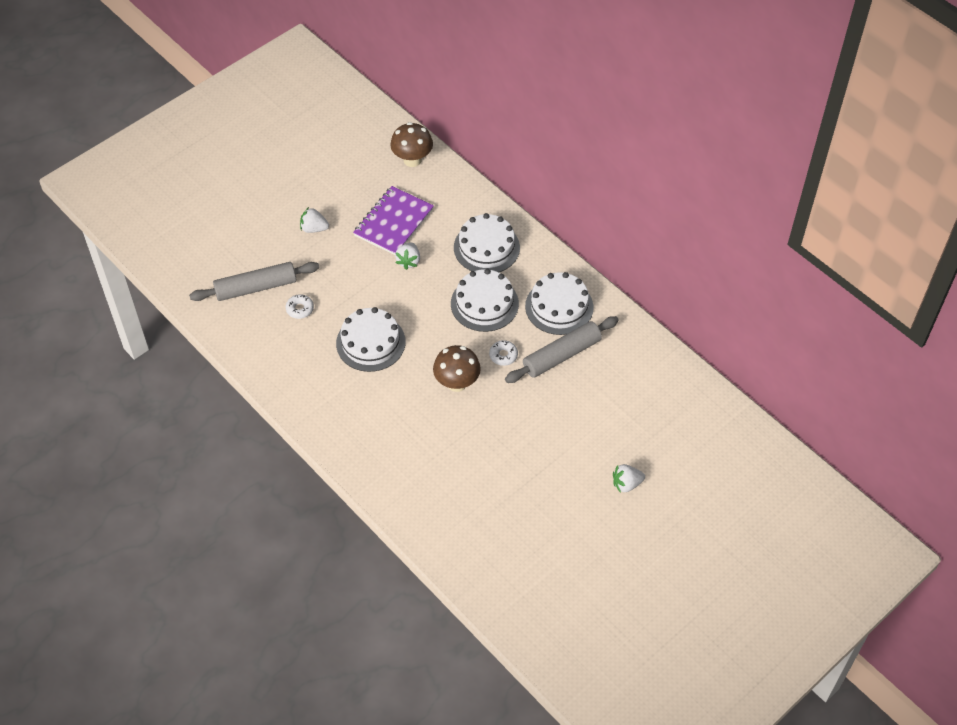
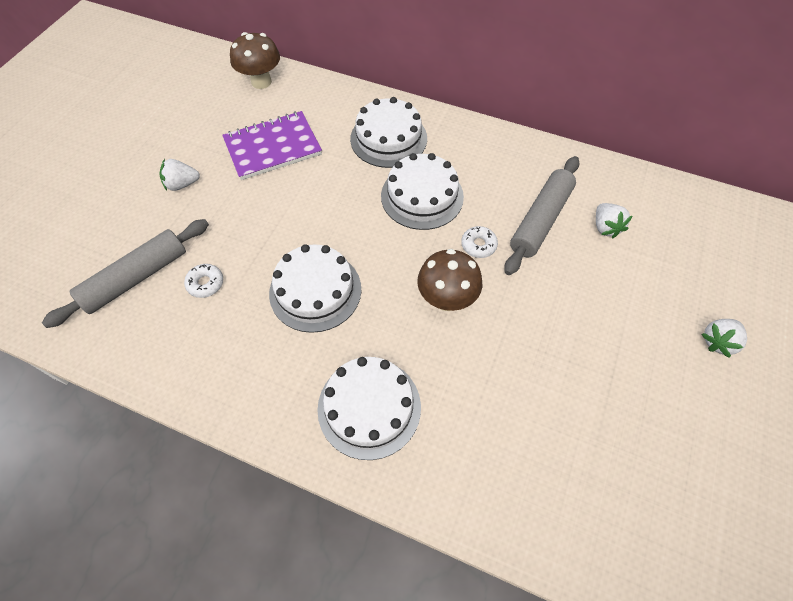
camera: 25 degrees left, 5 degrees up
purple notebook [353,186,434,255] -> purple notebook turned 60 degrees clockwise [222,111,322,180]
white strawberry [395,243,420,270] -> white strawberry moved to [596,203,632,239]
white cake [525,272,593,335] -> white cake moved to [317,357,421,460]

